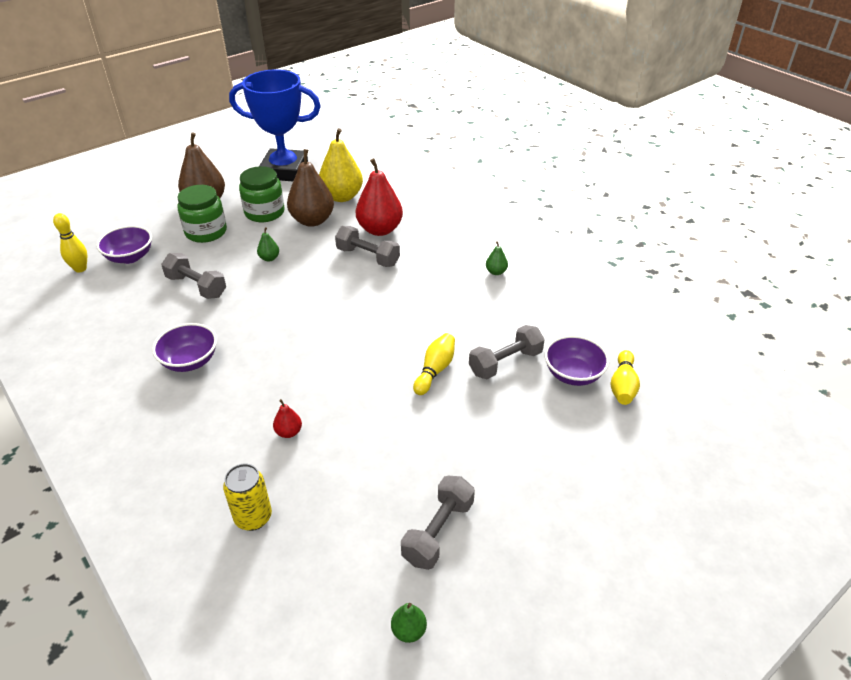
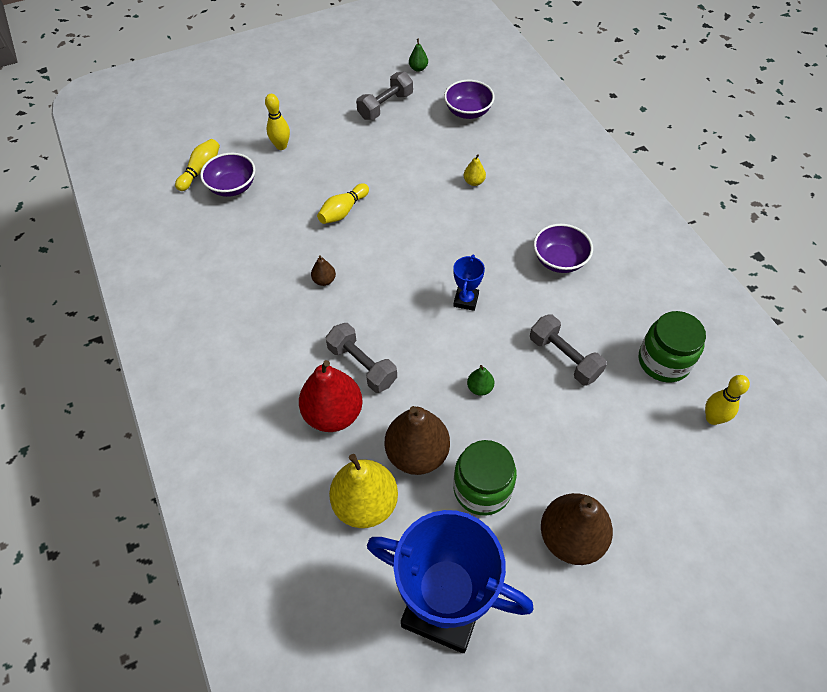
camera: 165 degrees left, 15 degrees up
purple bowl [96,225,152,264] -> purple bowl moved to [444,80,495,119]
green jar [177,185,227,243] -> green jar moved to [639,311,706,383]
yellow can [223,464,272,531] -> none
red pear [273,399,302,438] -> yellow pear [464,154,486,186]
grey dumbbell [469,325,545,379] -> none
green pear [486,241,508,275] -> none
none -> yellow bowling pin [265,94,290,150]
none -> brown pear [311,255,336,286]
none -> blue trophy [453,254,485,311]

